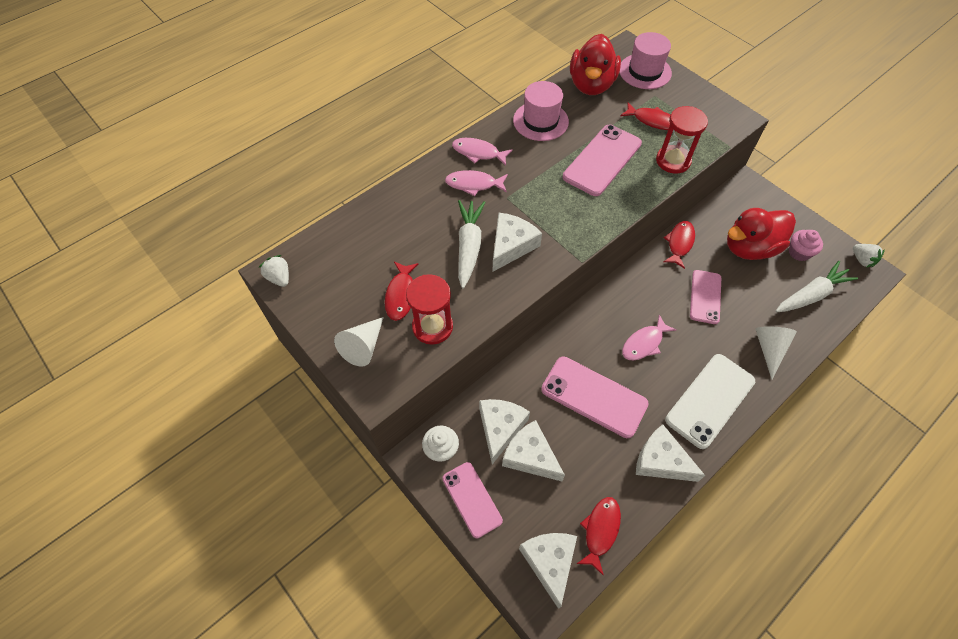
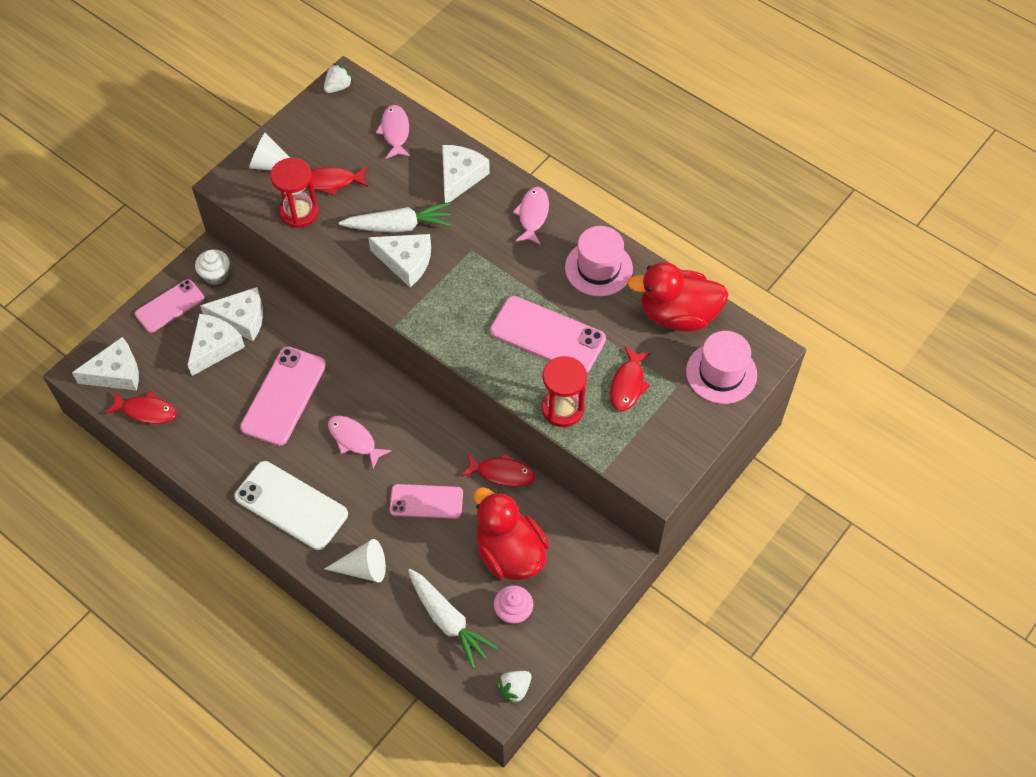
camera: 80 degrees right, 0 degrees up
pink fish [445,170,508,196] -> pink fish moved to [376,105,411,159]
white cheese [636,424,705,482] -> white cheese moved to [442,145,490,203]

